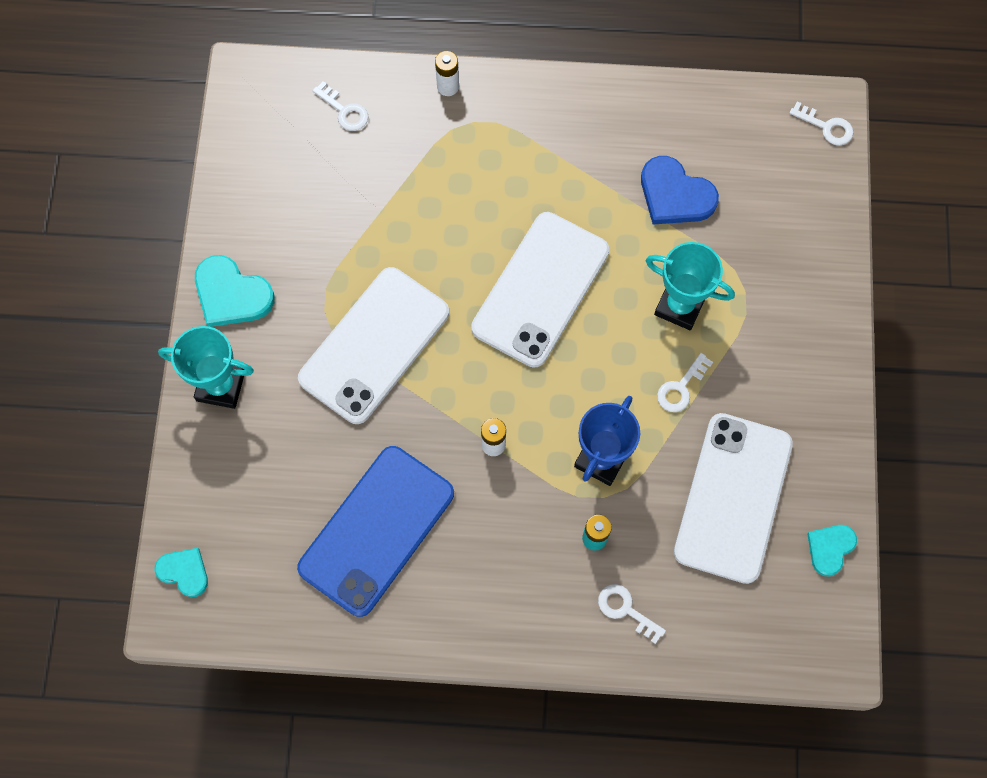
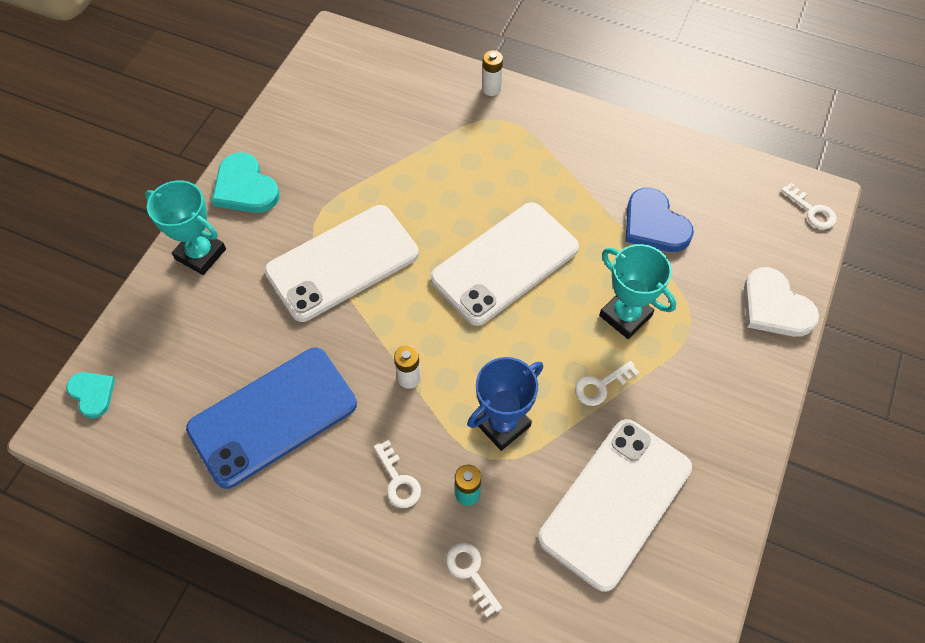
camera: 20 degrees right, 10 degrees down
white key [312,81,369,131] -> white key moved to [374,440,421,508]
turquoise heart [807,525,857,576] -> none
none -> white heart [744,267,819,337]

